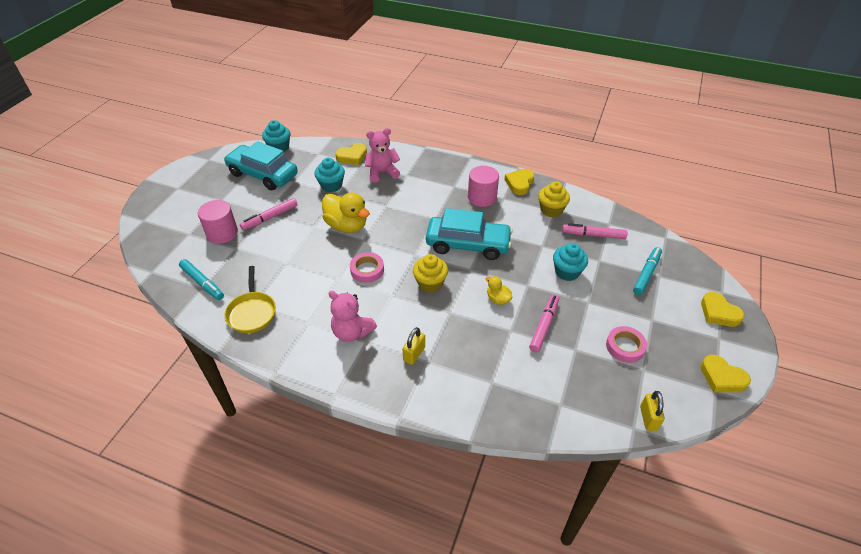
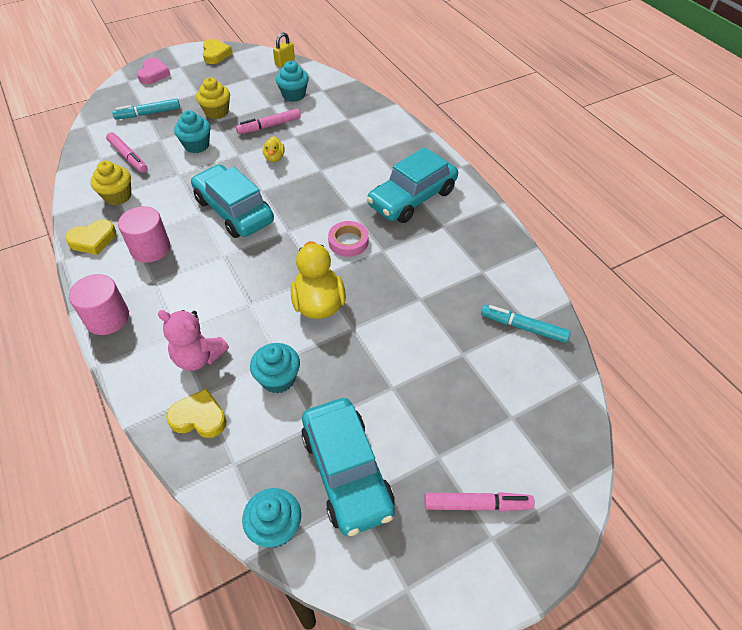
camera: 140 degrees left, 5 degrees up
turquoise marker [179,259,224,300] -> turquoise marker turned 60 degrees counterclockwise [481,305,571,343]
pink cylinder [198,200,238,244] -> pink cylinder moved to [69,274,129,335]
yellow pan [225,266,276,333] -> none
pink marker [240,198,298,231] -> pink marker moved to [424,492,535,512]
pink teddy bear [329,291,377,342] -> turquoise car [367,147,458,223]
yellow padlock [403,327,425,365] -> none
yellow cupcake [413,254,448,293] -> yellow cupcake moved to [196,78,230,119]
pink tape [606,326,647,363] -> none
yellow heart [701,292,744,327] -> pink heart [137,58,171,84]
none -> turquoise cupcake [276,61,309,102]

